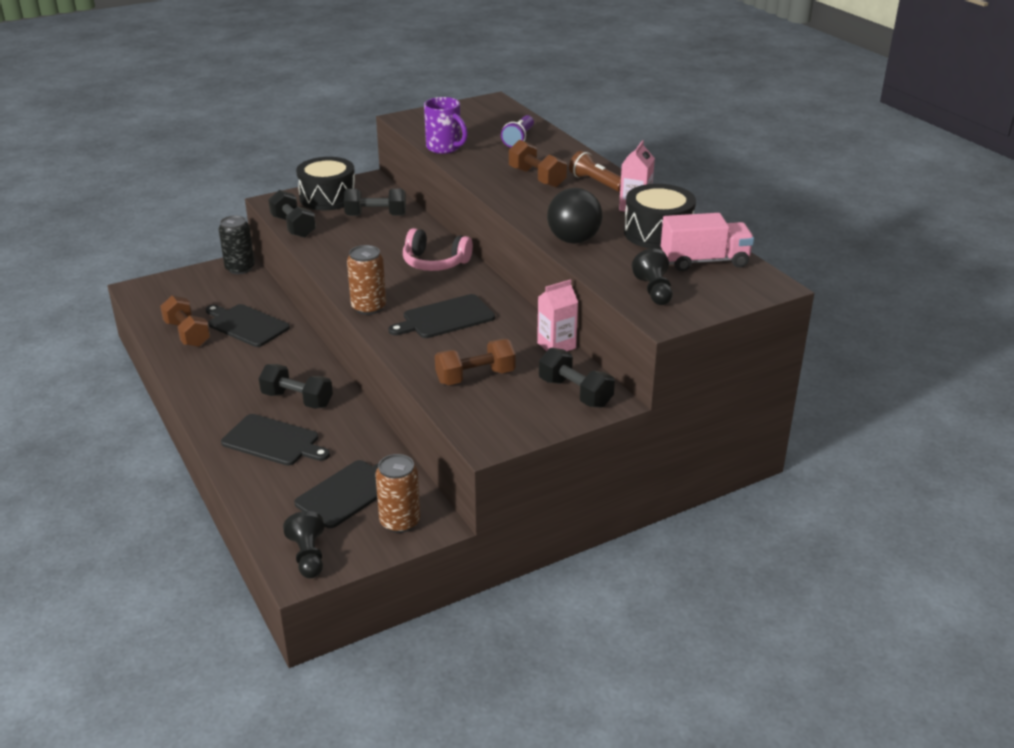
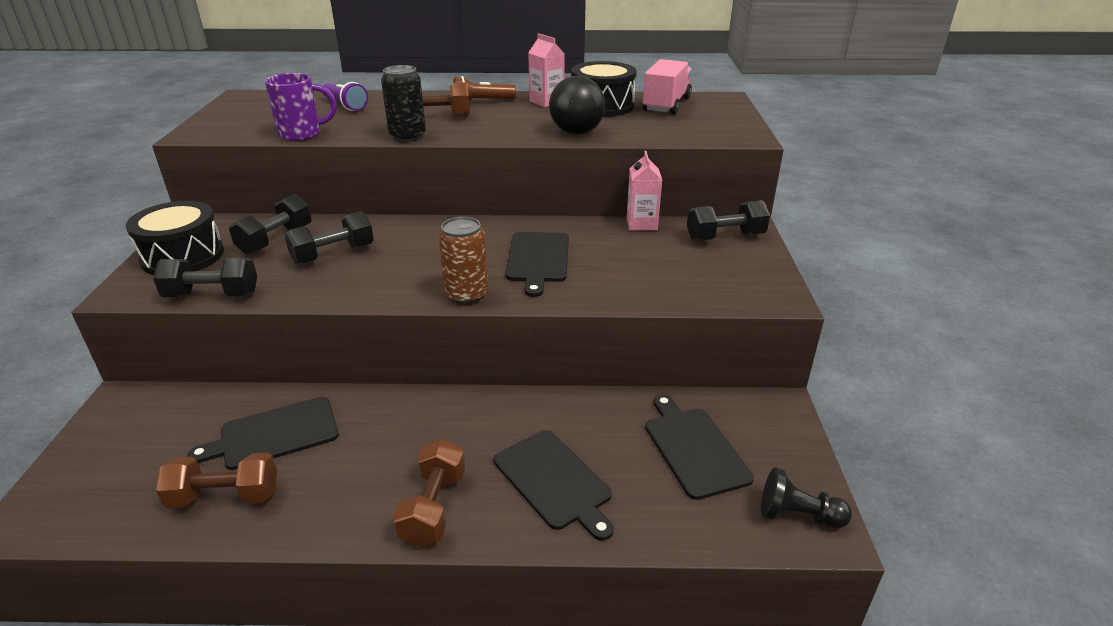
camera: 60 degrees left, 0 degrees up
black can [219,215,255,274] -> black can moved to [381,65,426,142]
black cutting board [221,414,330,466] -> black cutting board turned 90 degrees clockwise [494,430,614,541]
black dumbbell [259,364,333,409] -> black dumbbell moved to [284,211,374,265]
brown can [375,454,420,533] -> none
pink headphones [403,228,473,271] -> none
brown dumbbell [435,339,515,385] -> brown dumbbell moved to [393,439,465,547]
black pawn [632,248,673,305] -> none

